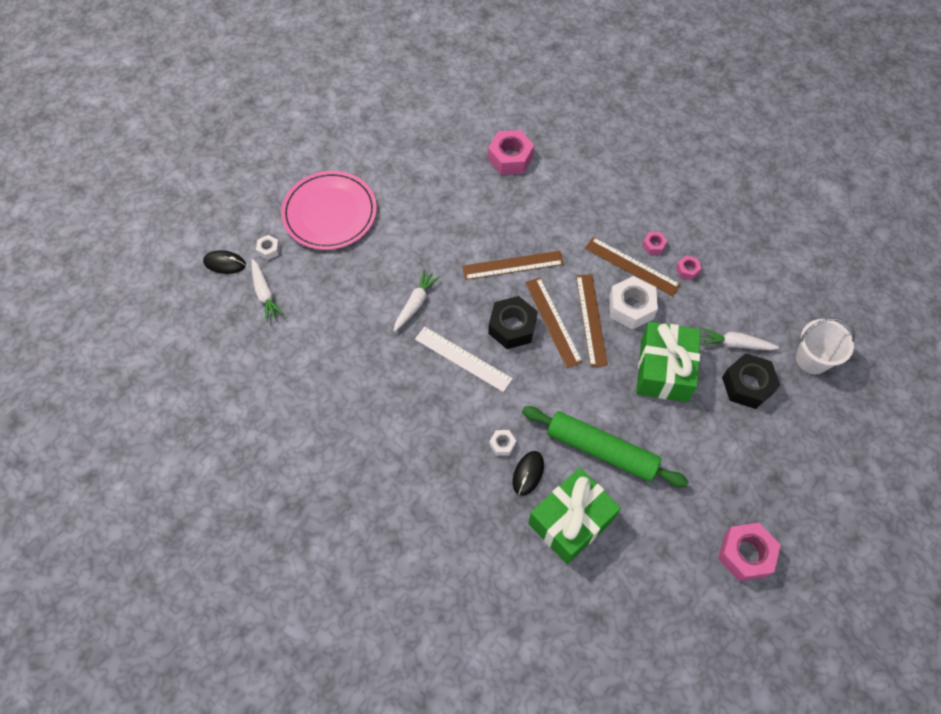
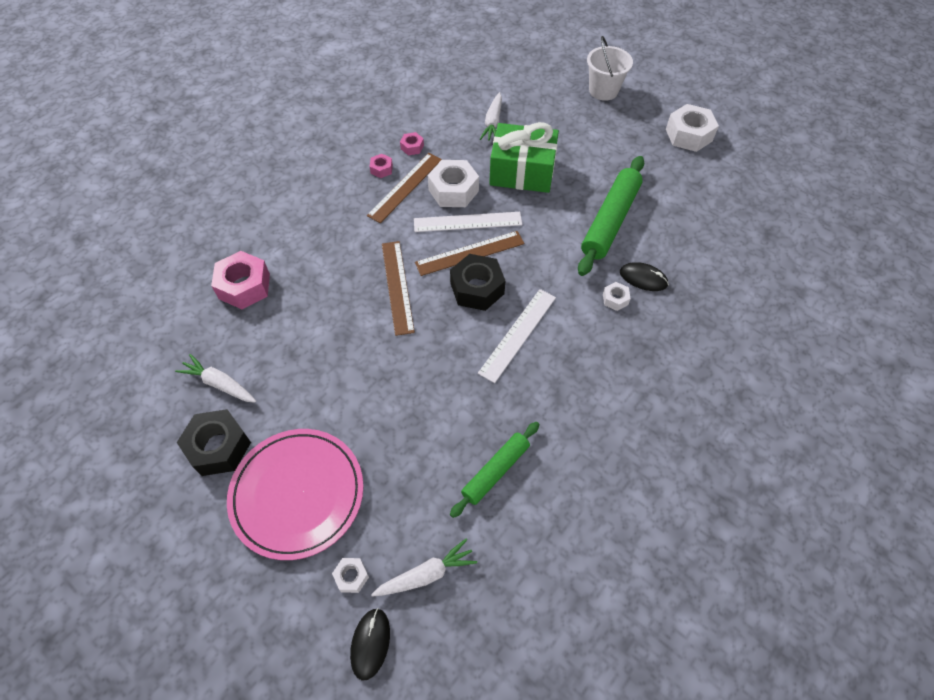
camera: 90 degrees left, 5 degrees down
white carrot [394,269,440,332] -> white carrot moved to [175,354,256,403]
green gift [528,468,621,564] -> none
brown ruler [576,274,608,367] -> white ruler [414,212,522,232]
pink nut [718,523,781,581] -> white nut [666,104,719,152]
black nut [722,353,780,409] -> black nut moved to [177,409,251,476]
white bucket [796,318,855,374] -> white bucket moved to [587,36,633,101]
none -> green rolling pin [450,422,539,518]

